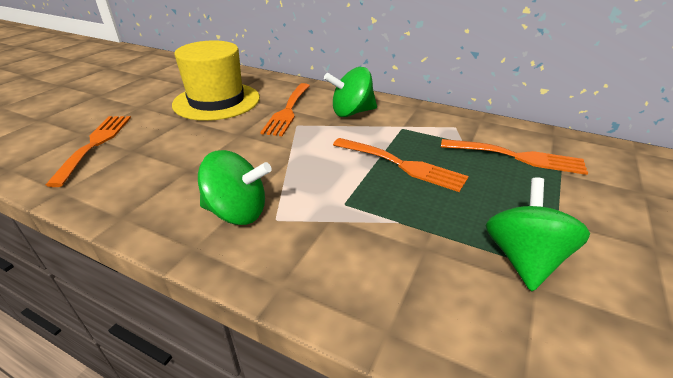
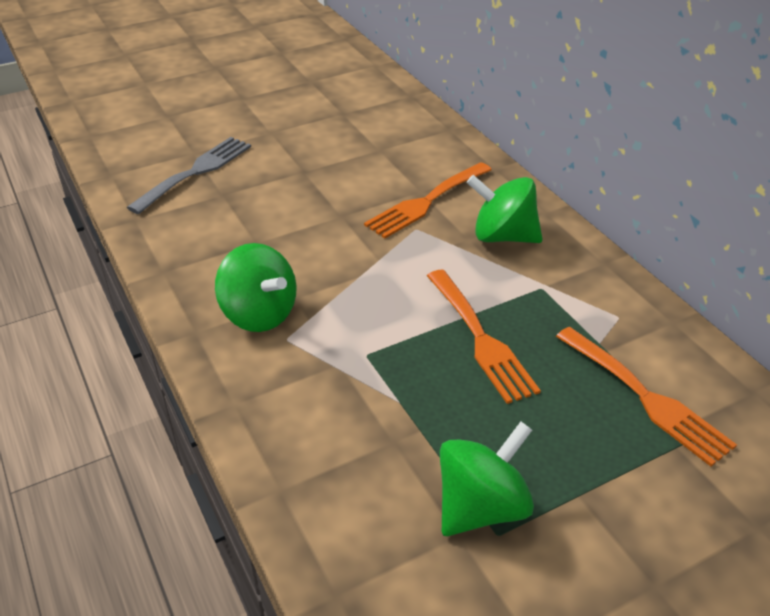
camera: 35 degrees right, 5 degrees up
orange fork [46,116,131,187] -> grey fork [127,137,251,214]
yellow hat [172,40,260,121] -> none

